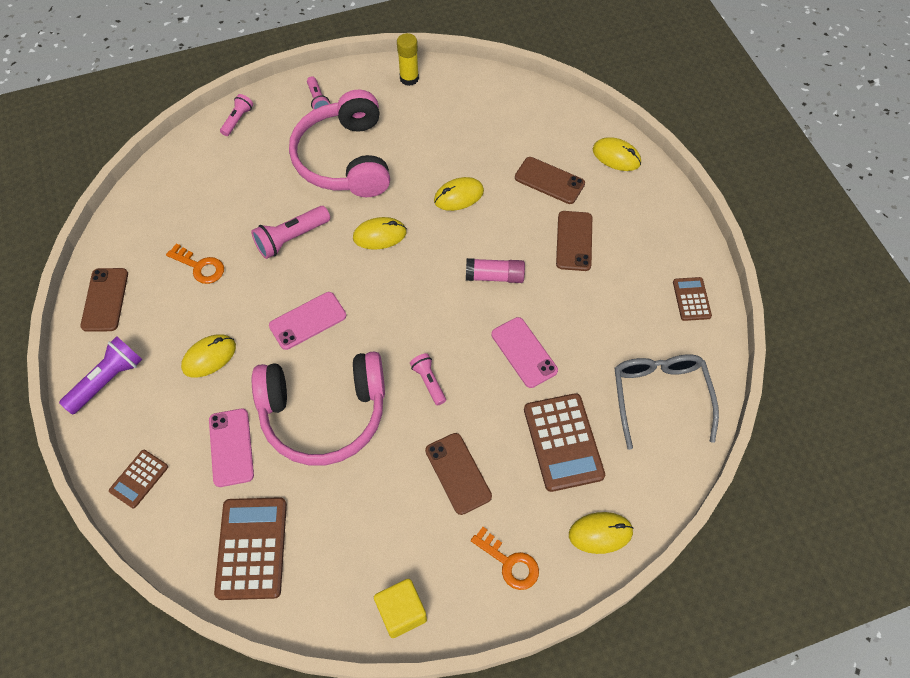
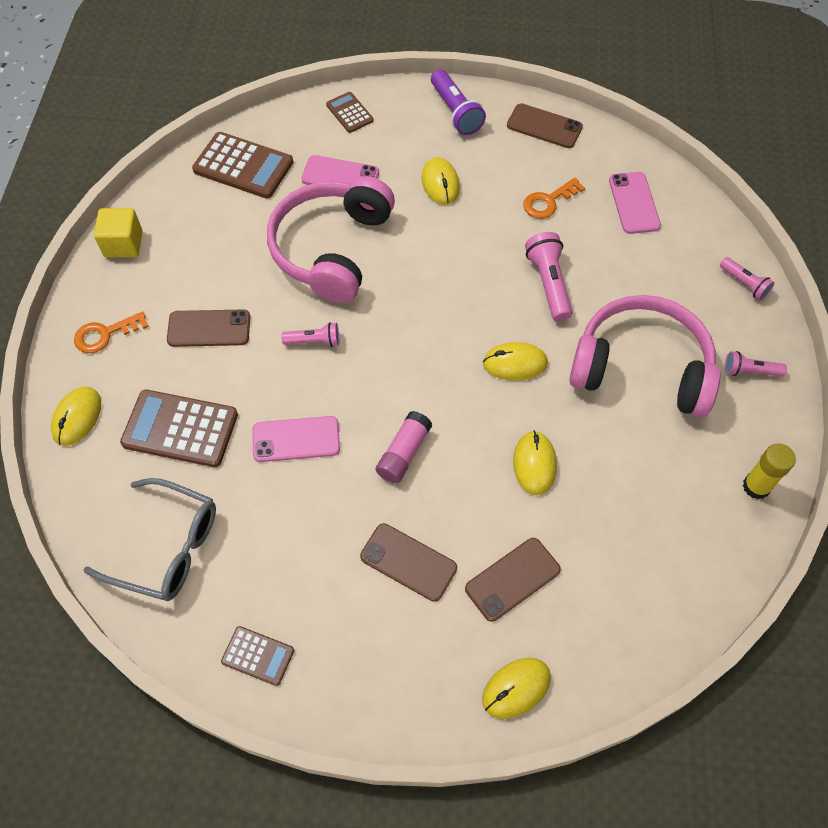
camera: 115 degrees right, 0 degrees up
pink phone [269,292,346,350] -> pink phone moved to [609,172,661,234]
yellow mouse [353,217,407,250] -> yellow mouse turned 75 degrees clockwise [483,342,548,381]

